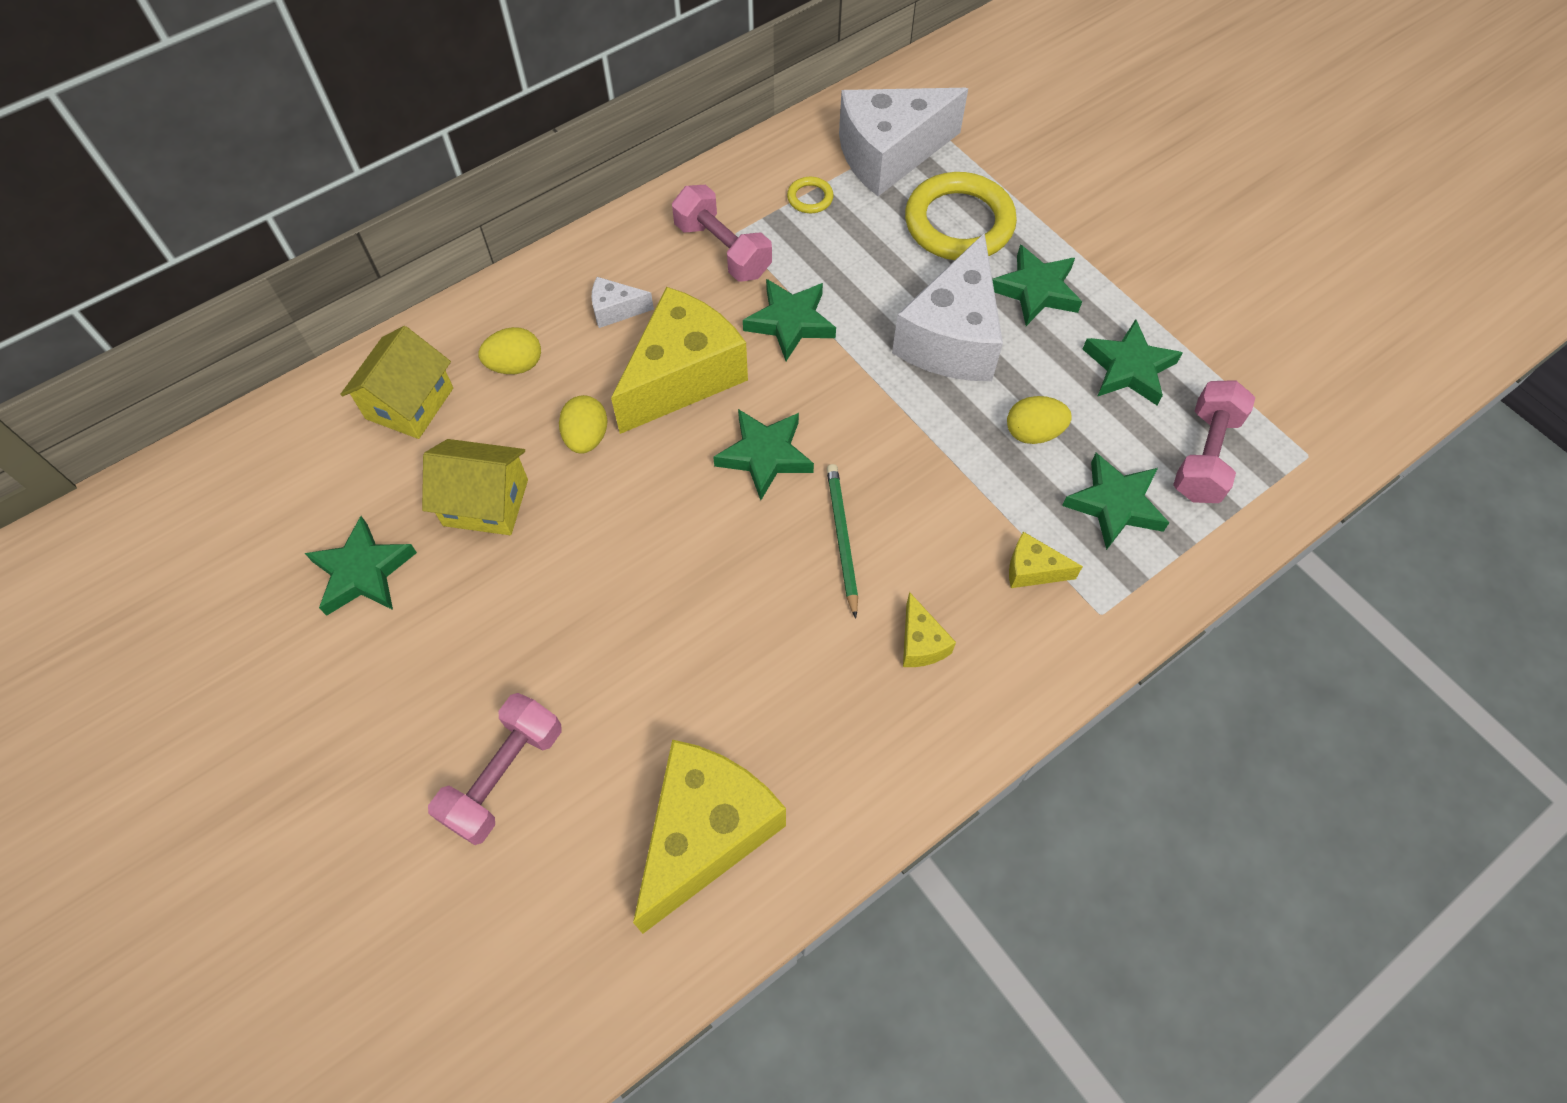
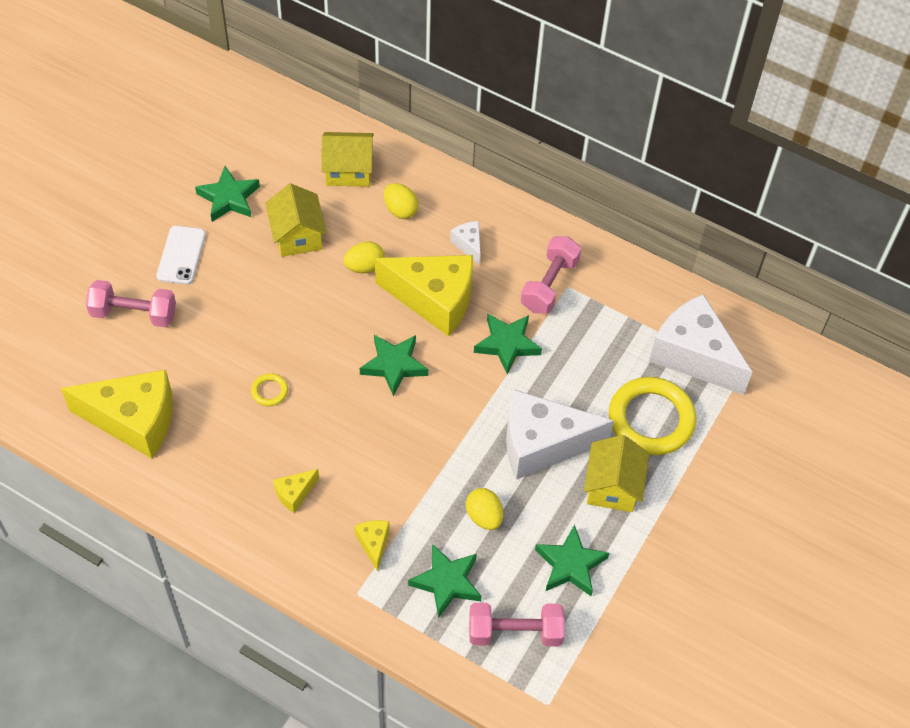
camera: 65 degrees right, 5 degrees down
yellow ring [787,177,833,213] -> yellow ring moved to [251,373,288,406]
green pencil [827,464,858,619] -> none
green star [992,245,1082,326] -> yellow house [584,435,649,512]
none -> white phone [156,226,206,285]

